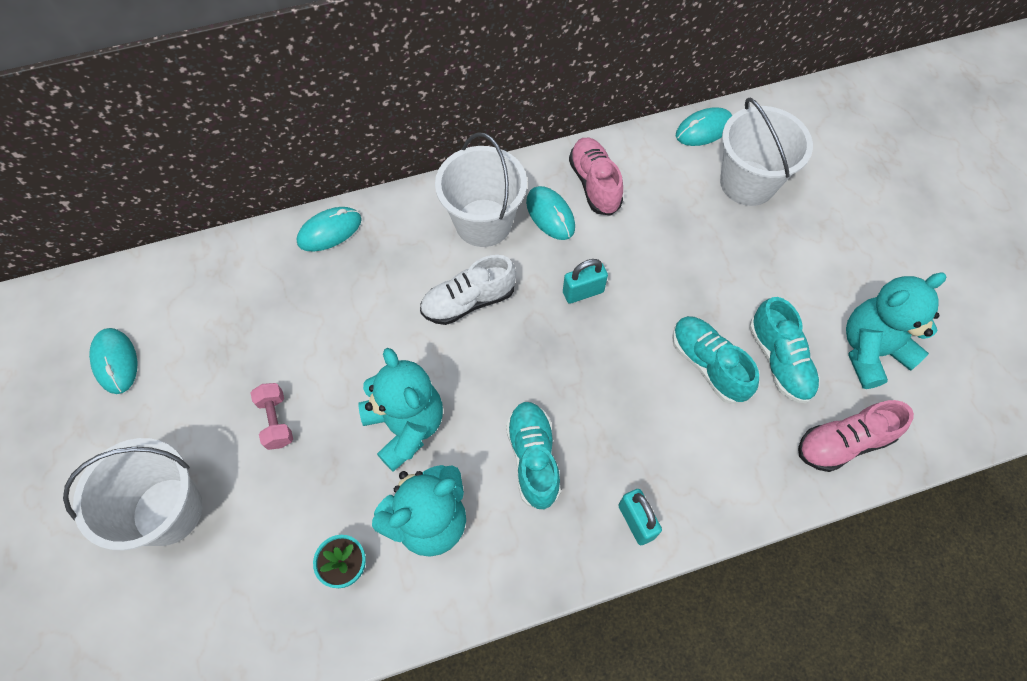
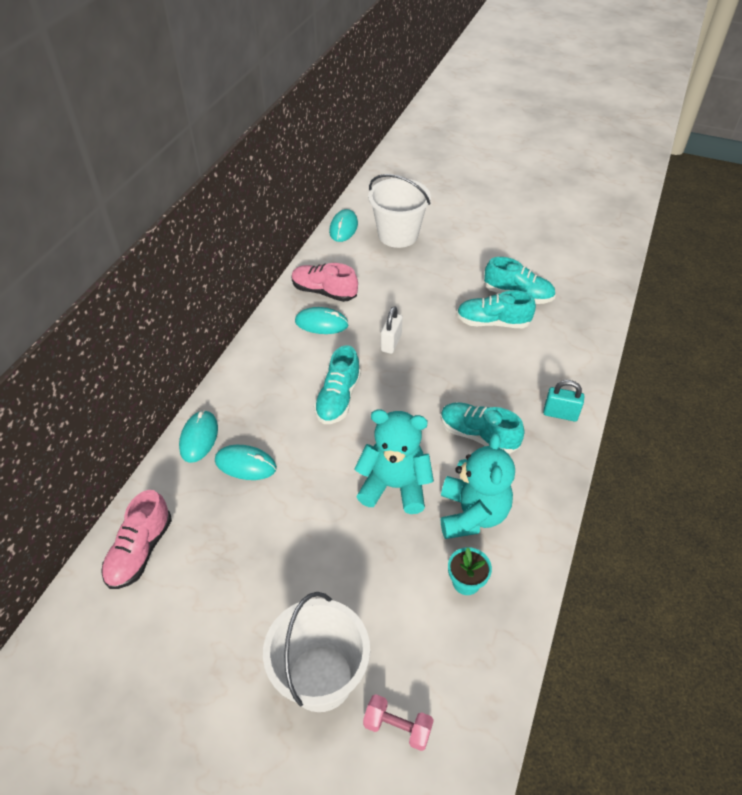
camera: 50 degrees left, 15 degrees down
turquoise mouse [89,328,137,394] -> turquoise mouse moved to [215,445,277,480]
pink dumbbell [251,383,293,450] -> pink dumbbell moved to [363,694,434,751]
white shoe [420,255,516,325] -> turquoise shoe [314,345,361,424]
white bucket [435,132,527,247] -> none
turquoise padlock [563,259,608,304] -> white padlock [381,306,403,354]
pink shoe [798,400,914,472] -> pink shoe moved to [101,490,172,589]
turquoise teddy bear [846,272,946,389] -> none

